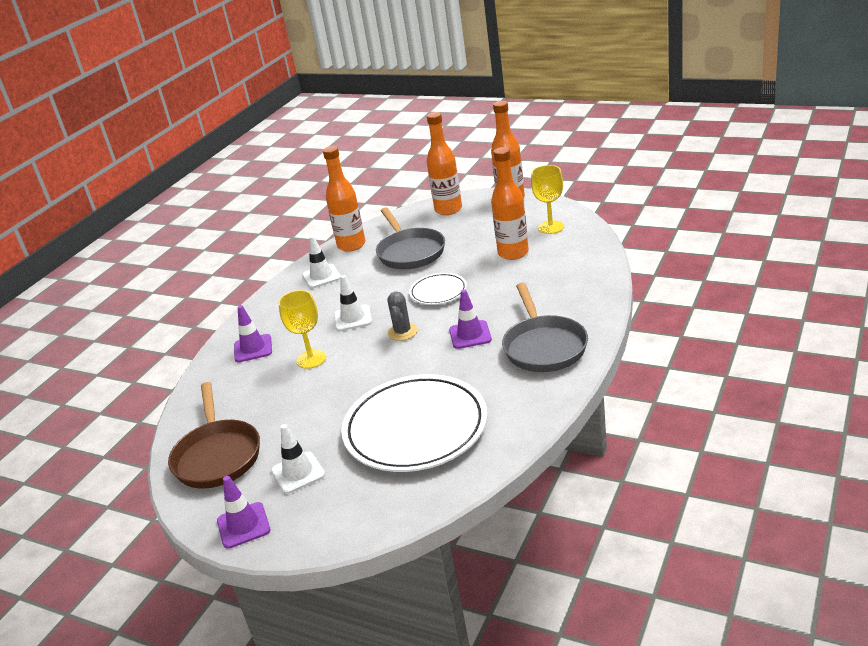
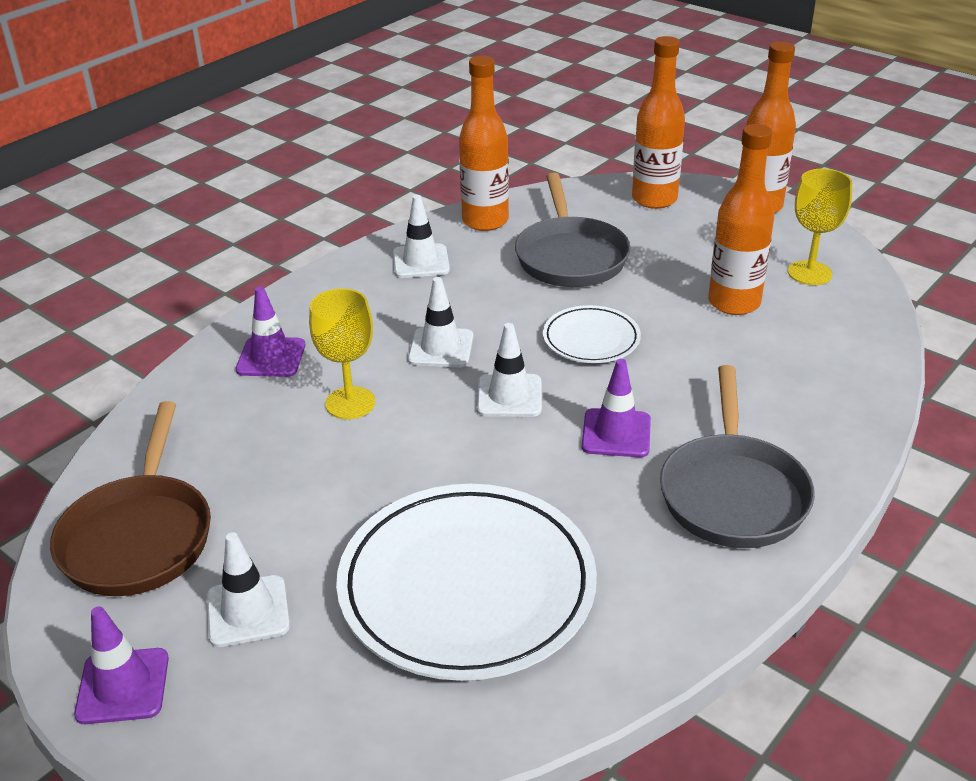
camera: 10 degrees right, 5 degrees up
grey cactus [387,292,418,341] -> white traffic cone [477,323,542,417]

